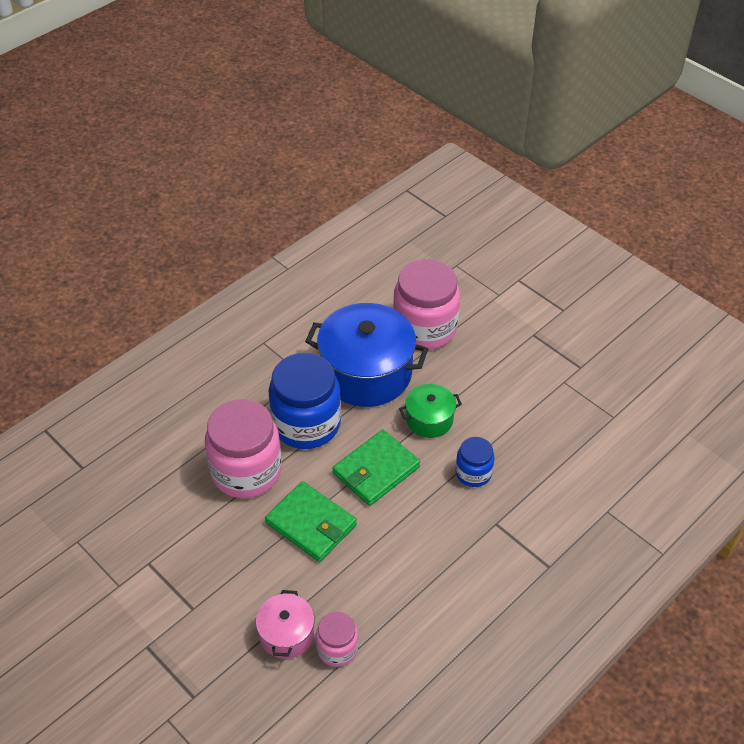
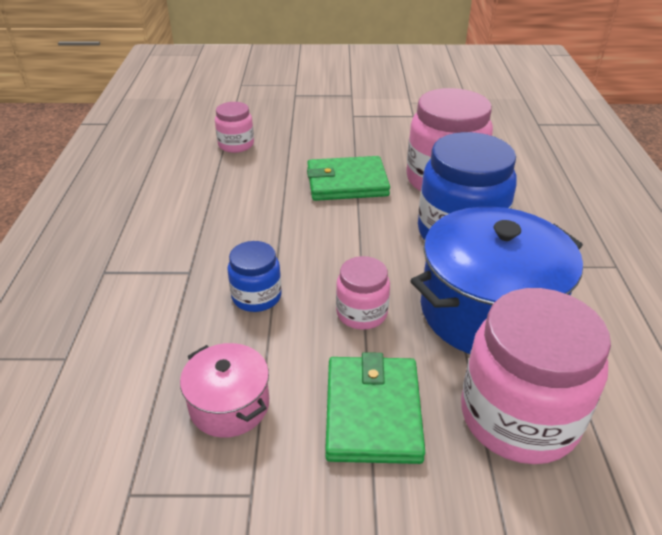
camera: 135 degrees right, 10 degrees down
pink pot [256,590,314,659] -> pink pot moved to [180,343,269,438]
green wallet [332,429,420,506] -> green wallet moved to [325,352,425,464]
green pot [399,384,462,438] -> pink jar [336,256,390,330]

